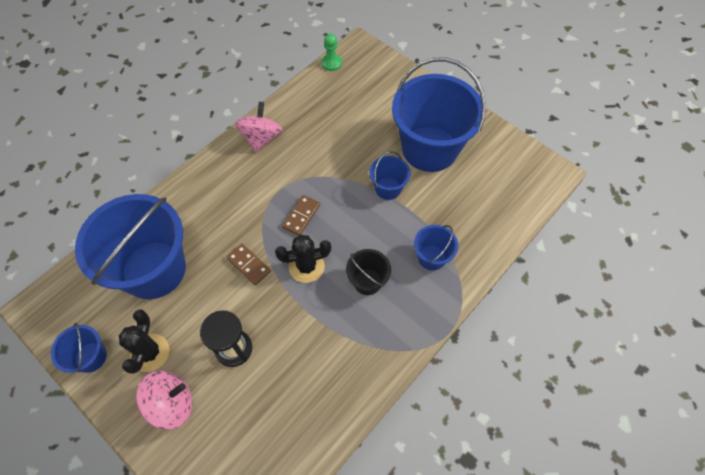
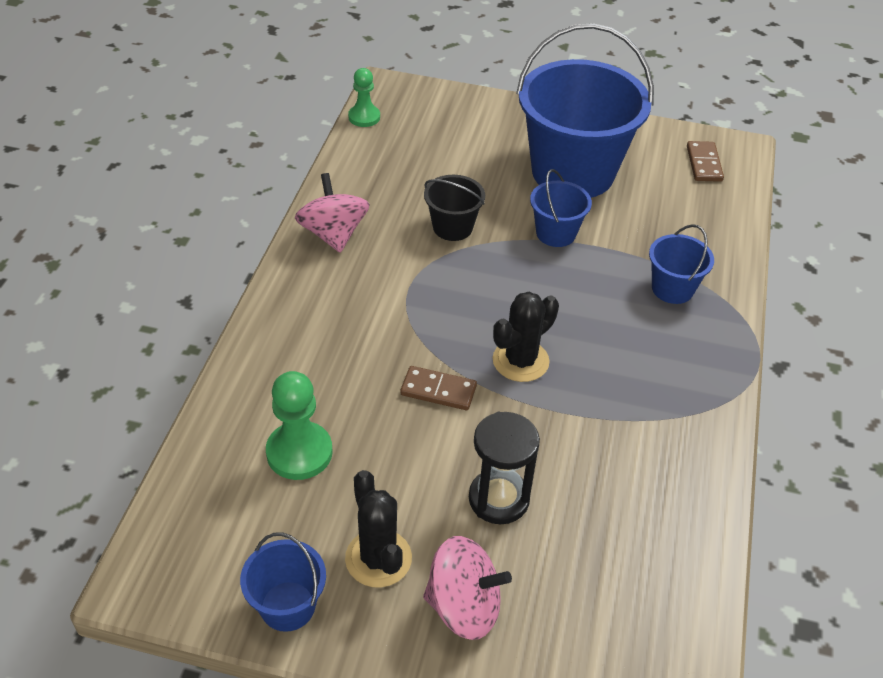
camera: 30 degrees left, 15 degrees down
blue bucket [75,194,186,299] -> green pawn [266,371,332,480]
pink spinning top [136,371,192,430] -> pink spinning top turned 60 degrees clockwise [423,536,512,640]
brown domino [282,195,320,236] -> brown domino moved to [687,141,724,182]
black bucket [346,249,391,295] -> black bucket moved to [424,175,485,241]

